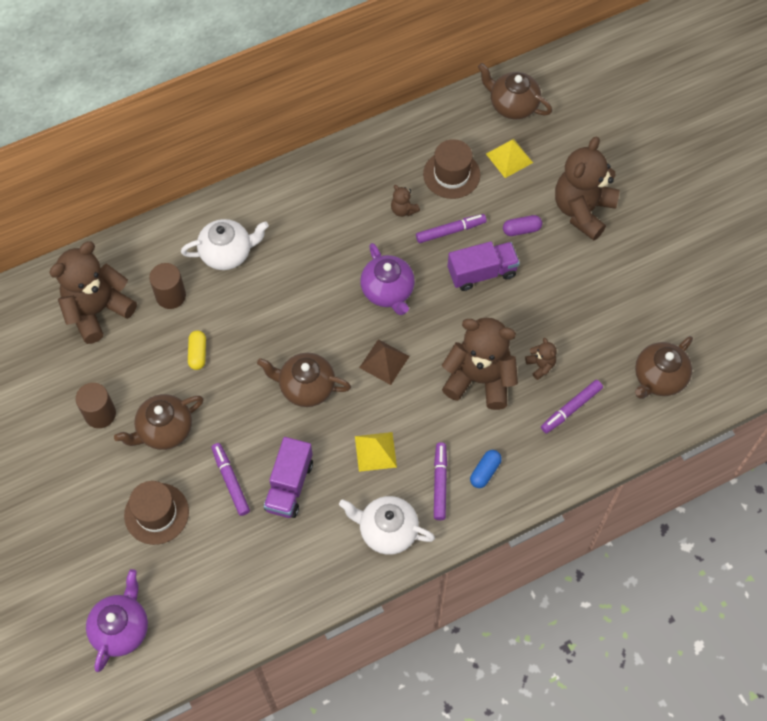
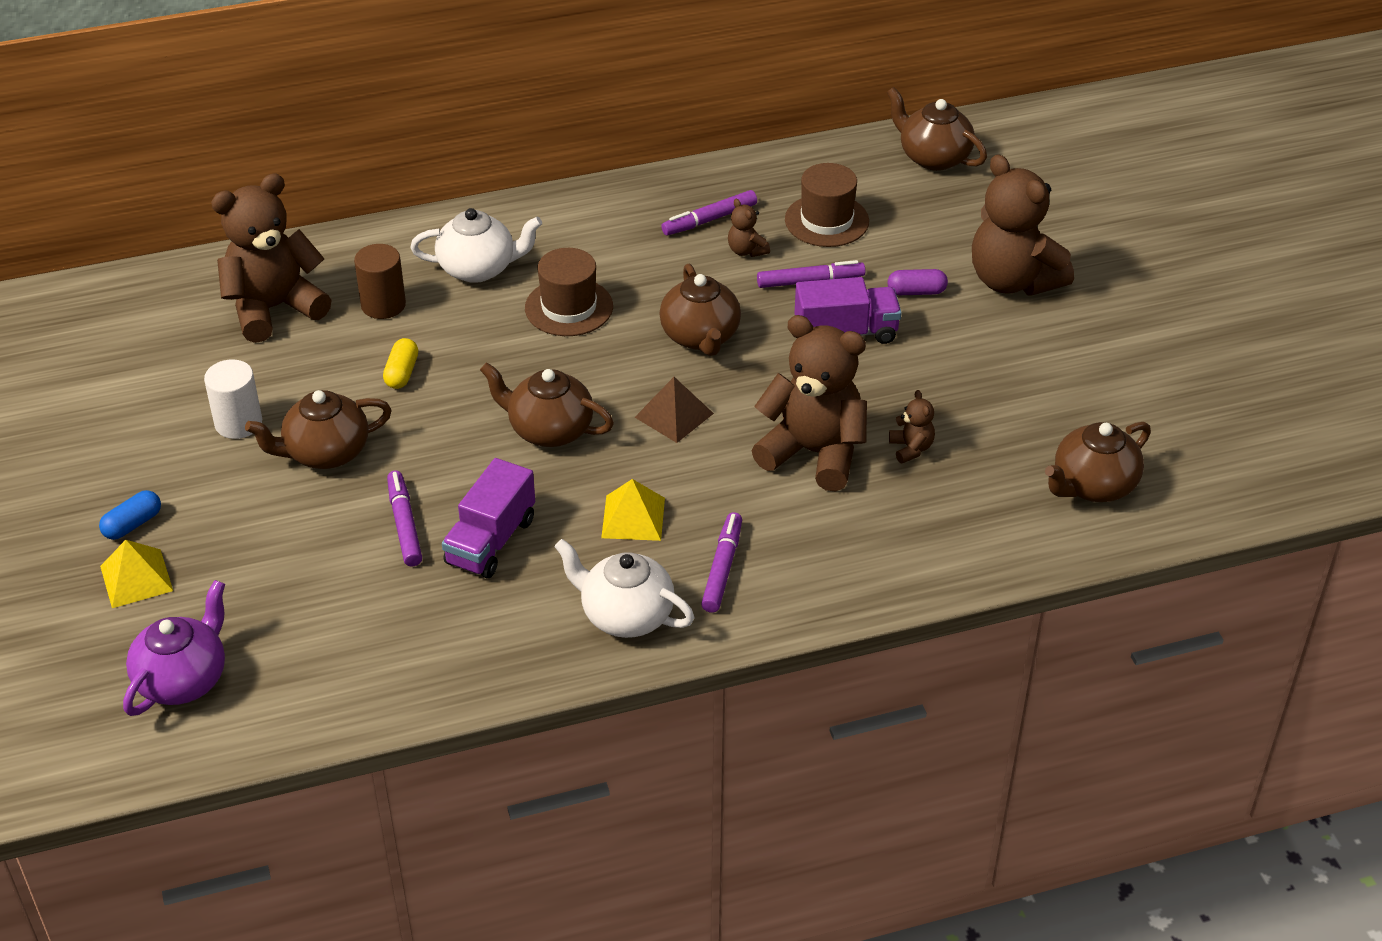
camera: 10 degrees right, 20 degrees down
brown cylinder [76,383,116,428] -> white cylinder [204,359,262,439]
brown hat [124,481,189,545] -> brown hat moved to [525,248,613,336]
purple teapot [360,243,415,315] -> brown teapot [660,264,741,356]
blue capsule [470,450,502,488] -> blue capsule moved to [99,490,161,540]
yellow pyramid [486,139,533,178] -> yellow pyramid moved to [100,540,173,608]
purple marker [541,380,603,434] -> purple marker moved to [661,190,757,235]
brown teddy bear [555,137,620,240] -> brown teddy bear turned 75 degrees counterclockwise [972,154,1074,296]

